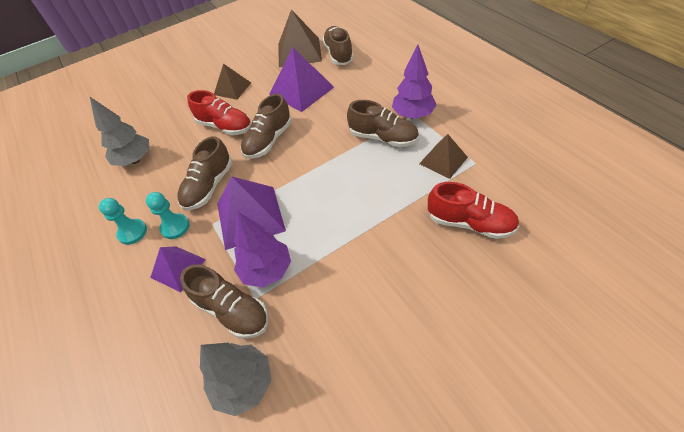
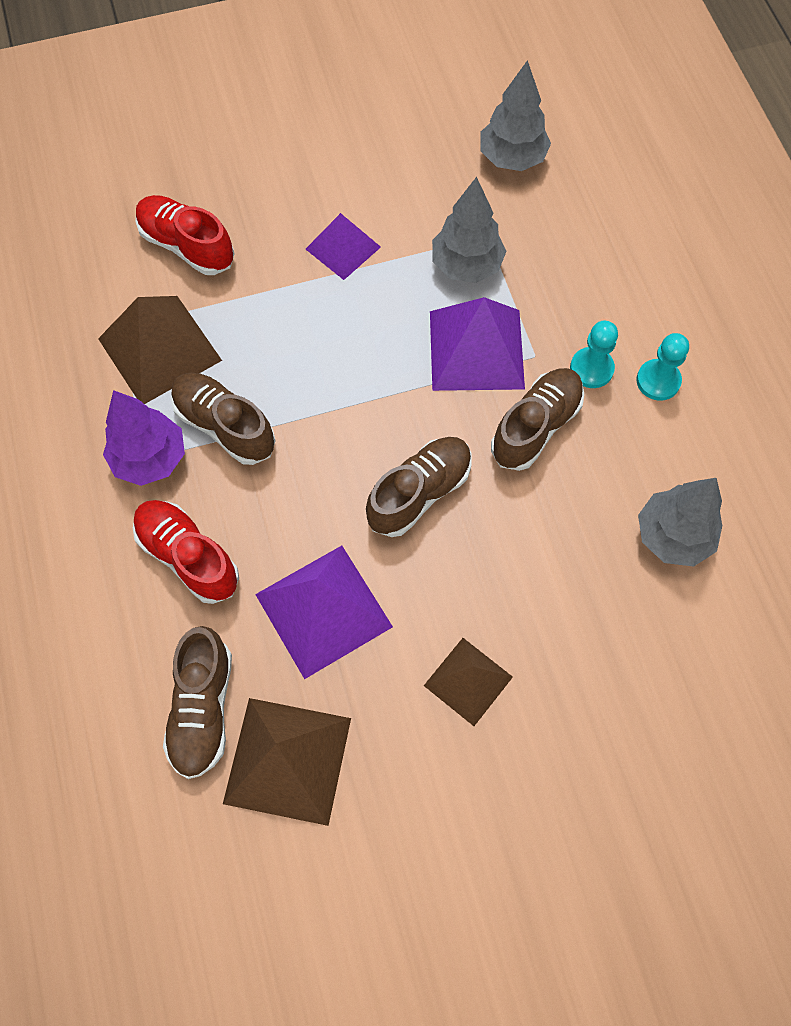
camera: 170 degrees left, 15 degrees up
purple pyramid [150,246,206,292] -> purple pyramid moved to [306,213,381,280]
brown shoe [180,264,268,339] -> none
red shoe [187,90,251,135] -> red shoe moved to [133,500,239,604]
purple tree [234,211,291,288] -> grey tree [432,177,506,283]
brown pyramid [419,134,468,179] -> brown pyramid [98,296,222,404], size x1.62

